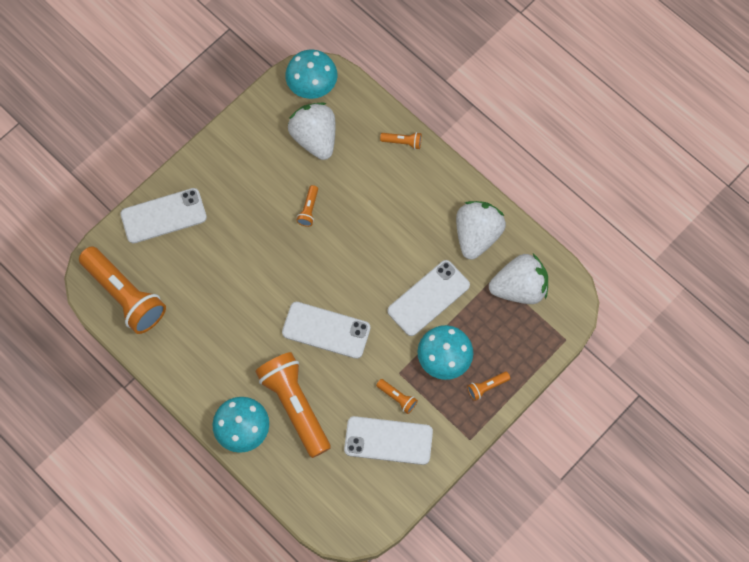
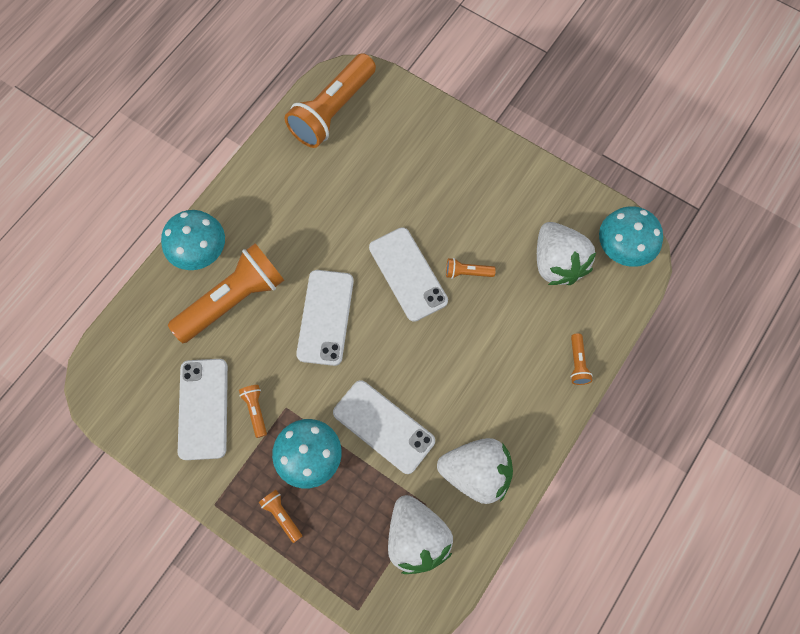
camera: 80 degrees right, 0 degrees up
white phone [120,188,207,243] -> white phone moved to [369,227,448,322]
white strawberry [288,102,335,160] -> white strawberry turned 105 degrees clockwise [537,222,596,285]
orange flashlight [376,379,418,414] -> orange flashlight turned 135 degrees clockwise [239,385,267,438]

